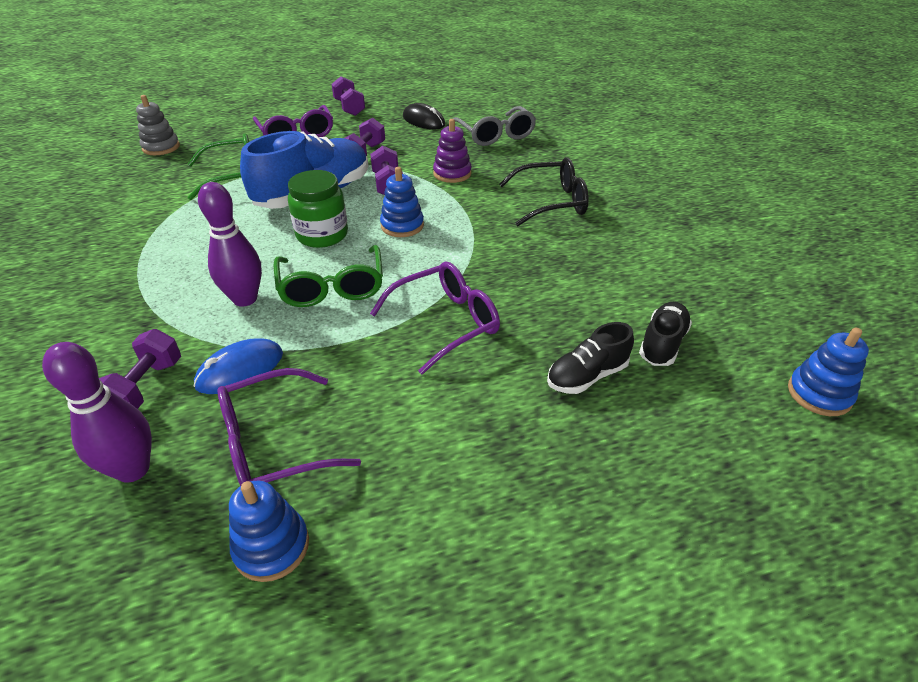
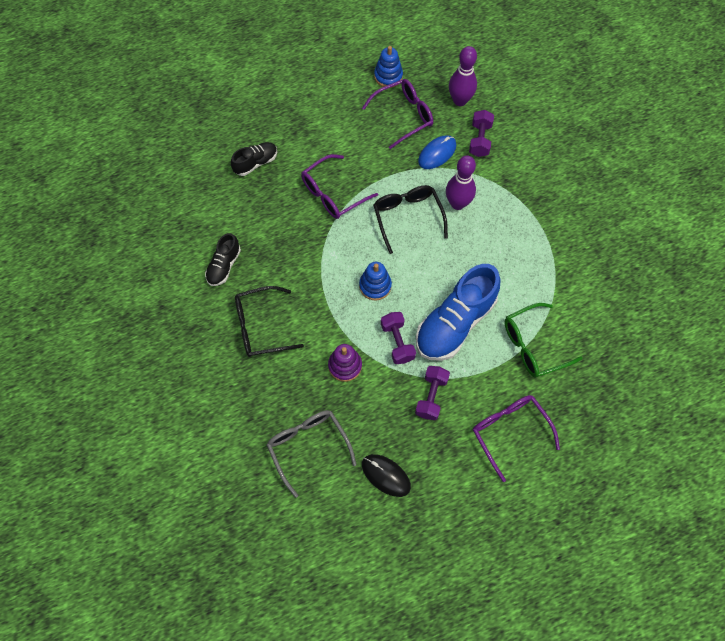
camera: 175 degrees right, 25 degrees up
grey stacking toy [136,95,180,155] -> none
green glasses [274,245,383,307] -> black glasses [373,185,448,254]
green jar [288,170,348,248] -> none
purple dumbbell [332,76,365,116] -> none
black shoe [639,302,692,366] -> black shoe moved to [205,233,241,286]
blue stacking toy [788,328,869,416] -> none

